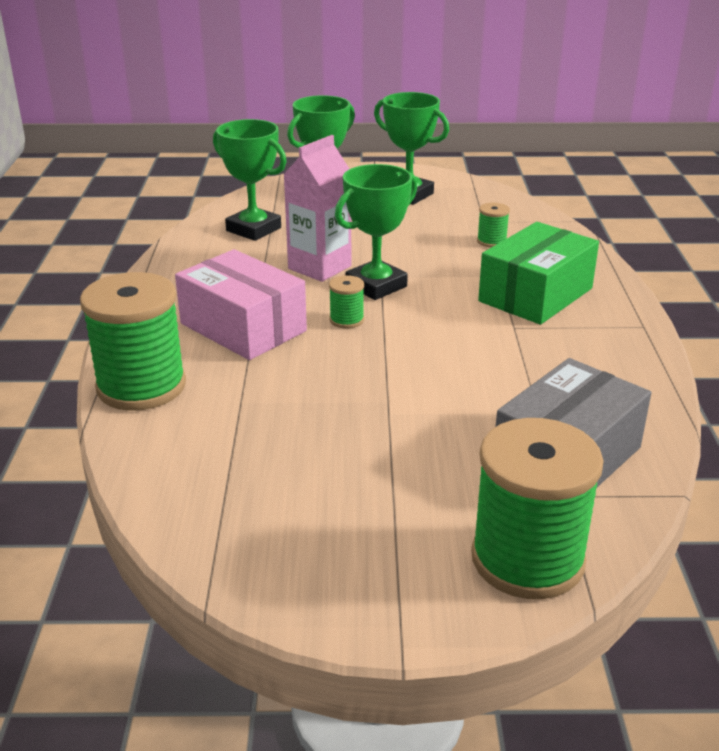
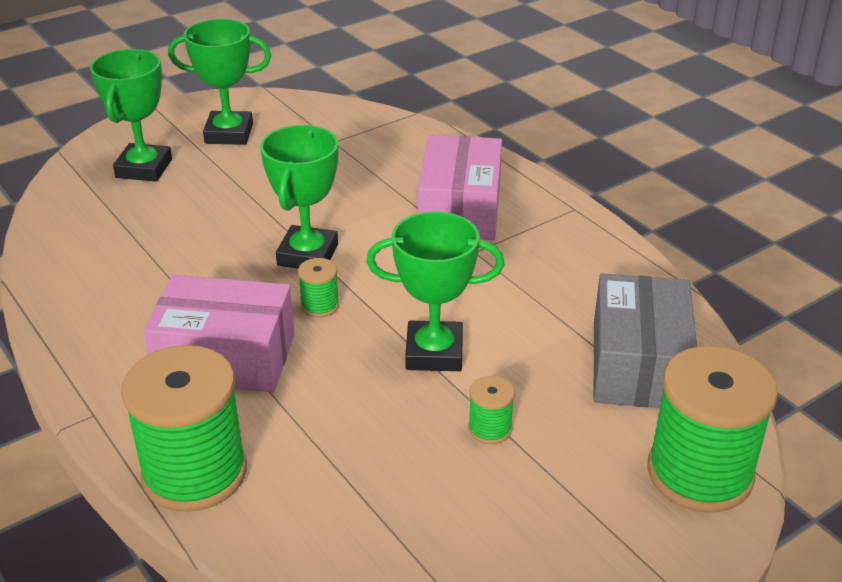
camera: 35 degrees left, 5 degrees up
green trophy [213,119,287,241] -> green trophy moved to [366,211,504,371]
pink carton [283,135,351,282] -> none
green spool [477,203,510,248] -> green spool moved to [468,376,515,444]
green box [478,222,599,325] -> pink box [418,135,502,240]

